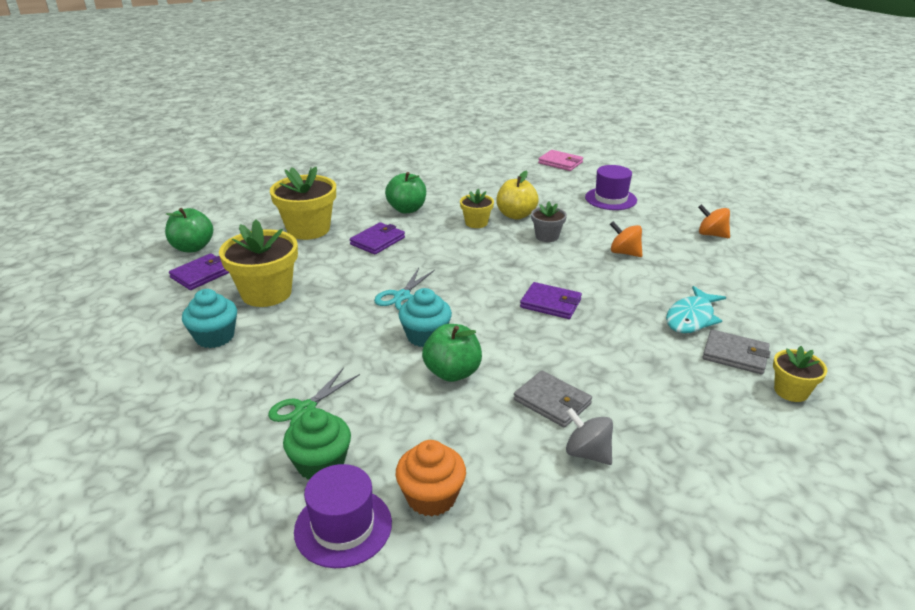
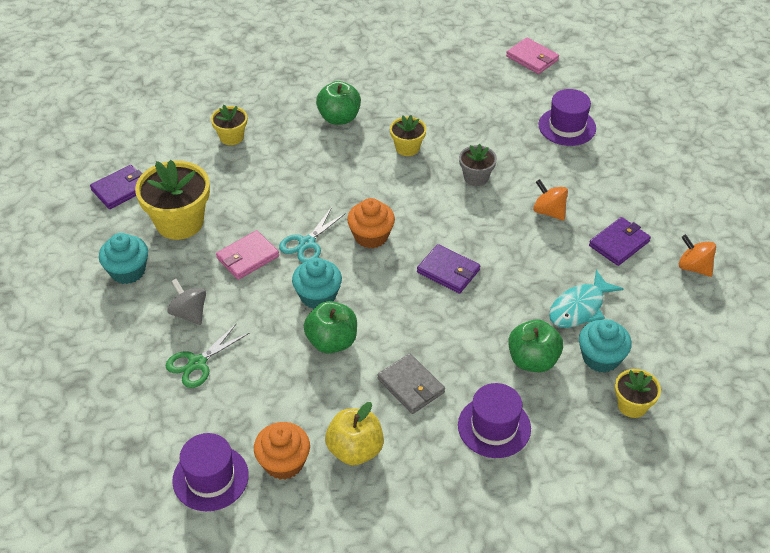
camera: 10 degrees right, 15 degrees up
green apple [165,208,213,252] -> green apple moved to [508,319,563,372]
yellow flower pot [270,167,336,240] -> yellow flower pot [211,105,247,145], size x0.54
green cupcake [283,408,351,480] -> none
purple wallet [350,222,405,255] -> purple wallet moved to [589,217,651,266]
yellow apple [496,171,539,220] -> yellow apple moved to [325,402,384,466]
grey spinning top [566,408,613,465] -> grey spinning top moved to [167,279,206,325]
orange spinning top [698,204,730,238] -> orange spinning top moved to [679,234,716,277]
grey wallet [703,329,770,374] -> turquoise cupcake [579,319,632,373]
none -> pink wallet [216,230,279,280]
none -> orange cupcake [347,198,395,248]
none -> purple hat [458,383,531,458]

